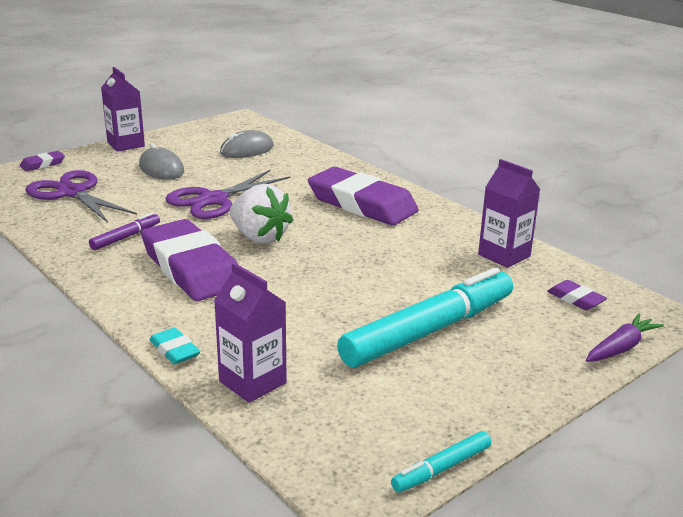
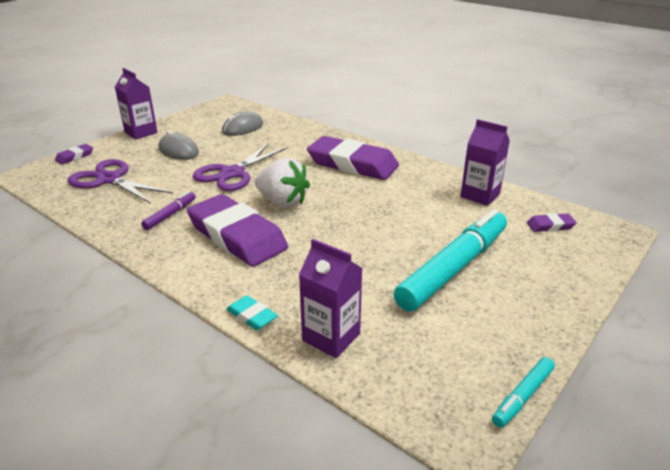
camera: 10 degrees left, 5 degrees up
purple eraser [547,280,607,310] -> purple eraser turned 45 degrees counterclockwise [527,213,577,232]
purple carrot [586,314,664,362] -> none

